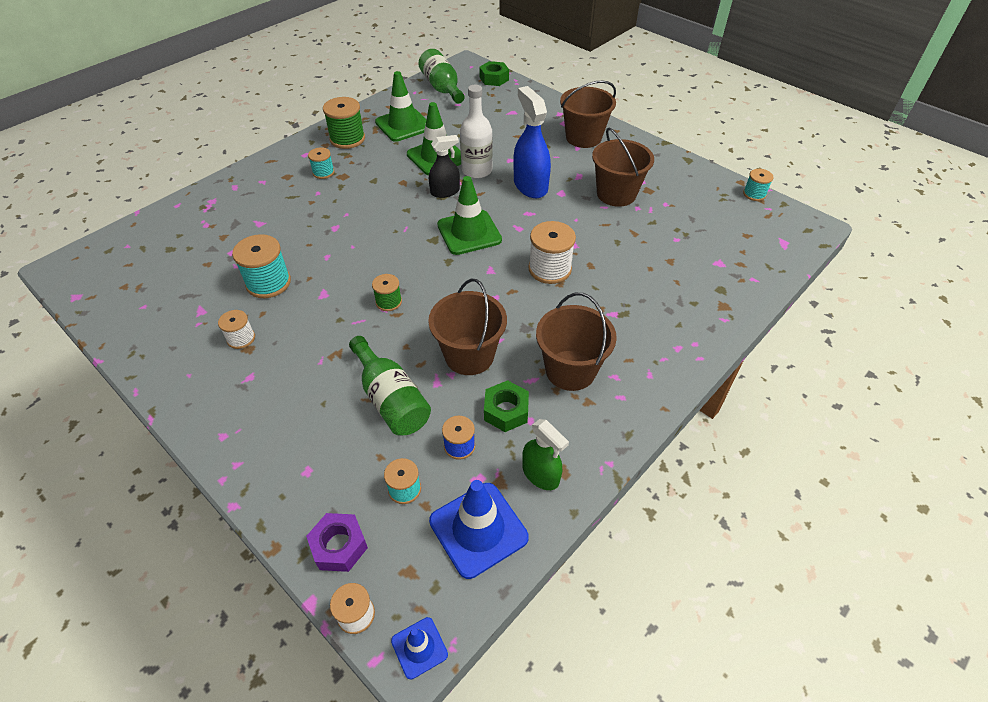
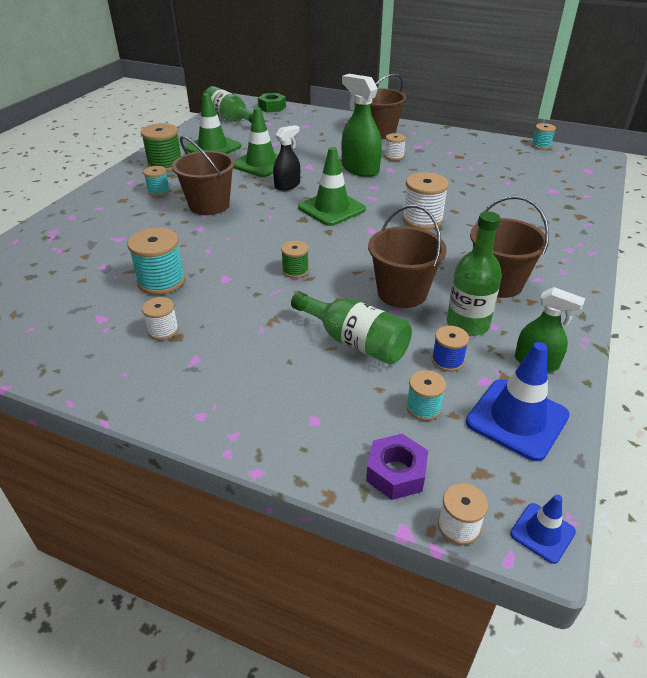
camera: 20 degrees left, 10 degrees down
white bottle [460,85,493,179] -> none
green nut [484,380,529,432] -> green bottle [447,211,502,336]
blue spray bottle [513,86,551,198] -> green spray bottle [342,74,382,177]
brown bucket [592,127,654,207] -> brown bucket moved to [172,136,235,215]
none -> white spool [384,133,406,161]

